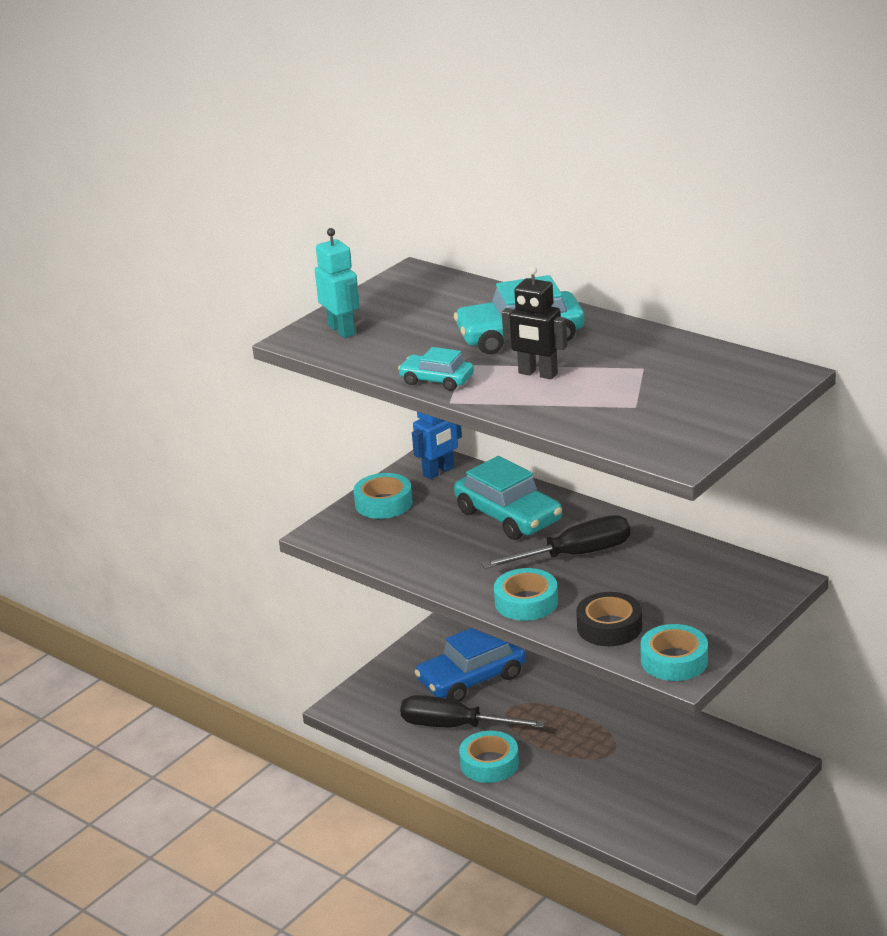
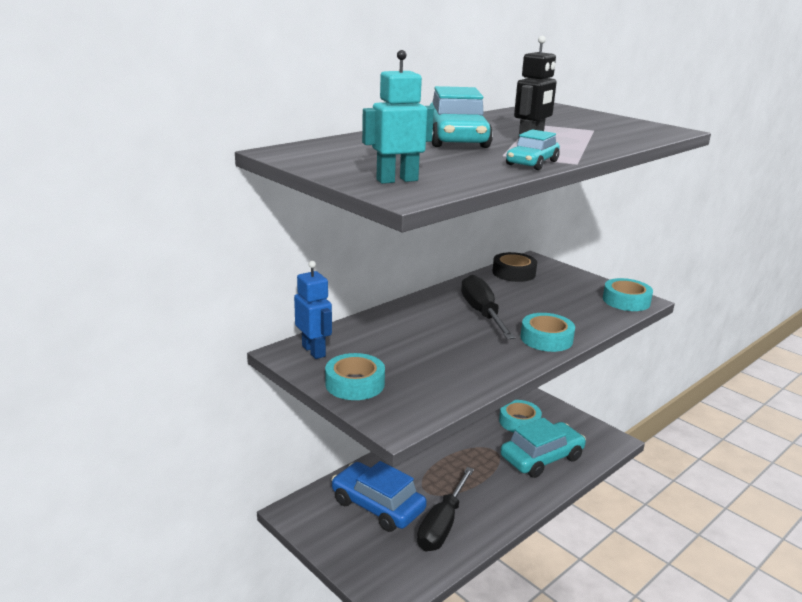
camera: 85 degrees left, 5 degrees down
blue car [415,628,526,702] -> blue car turned 150 degrees clockwise [332,461,427,532]
turquoise car [454,456,562,540] -> turquoise car moved to [500,418,586,478]
turquoise tape [459,731,519,783] -> turquoise tape moved to [499,400,542,433]
black tape [576,592,642,646] -> black tape moved to [492,252,537,282]

